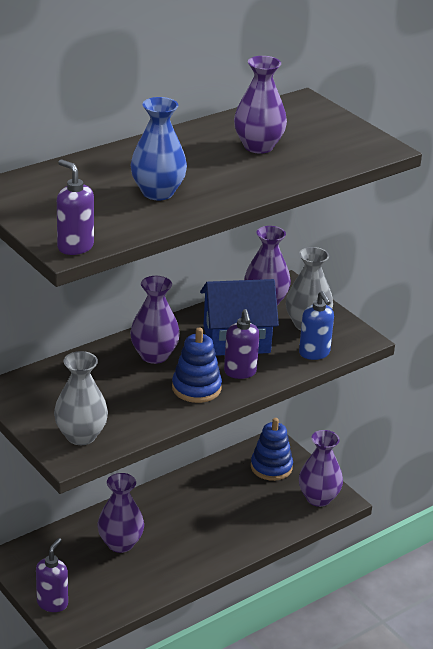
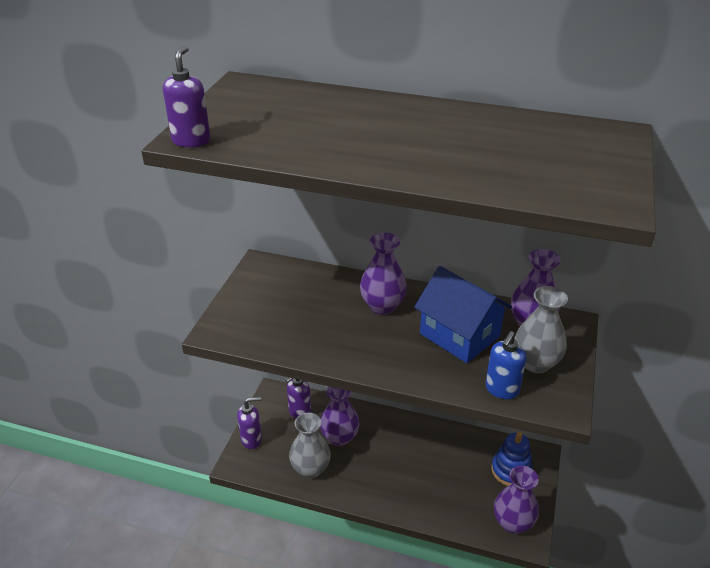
camera: 55 degrees right, 5 degrees up
grey vase [54,351,108,445] -> grey vase moved to [289,413,331,478]
blue vase [131,97,187,201] -> none
blue stacking toy [172,327,222,403] -> none
purple soap dispenser [224,309,260,379] -> purple soap dispenser moved to [285,377,311,418]
purple vase [234,56,287,154] -> none

